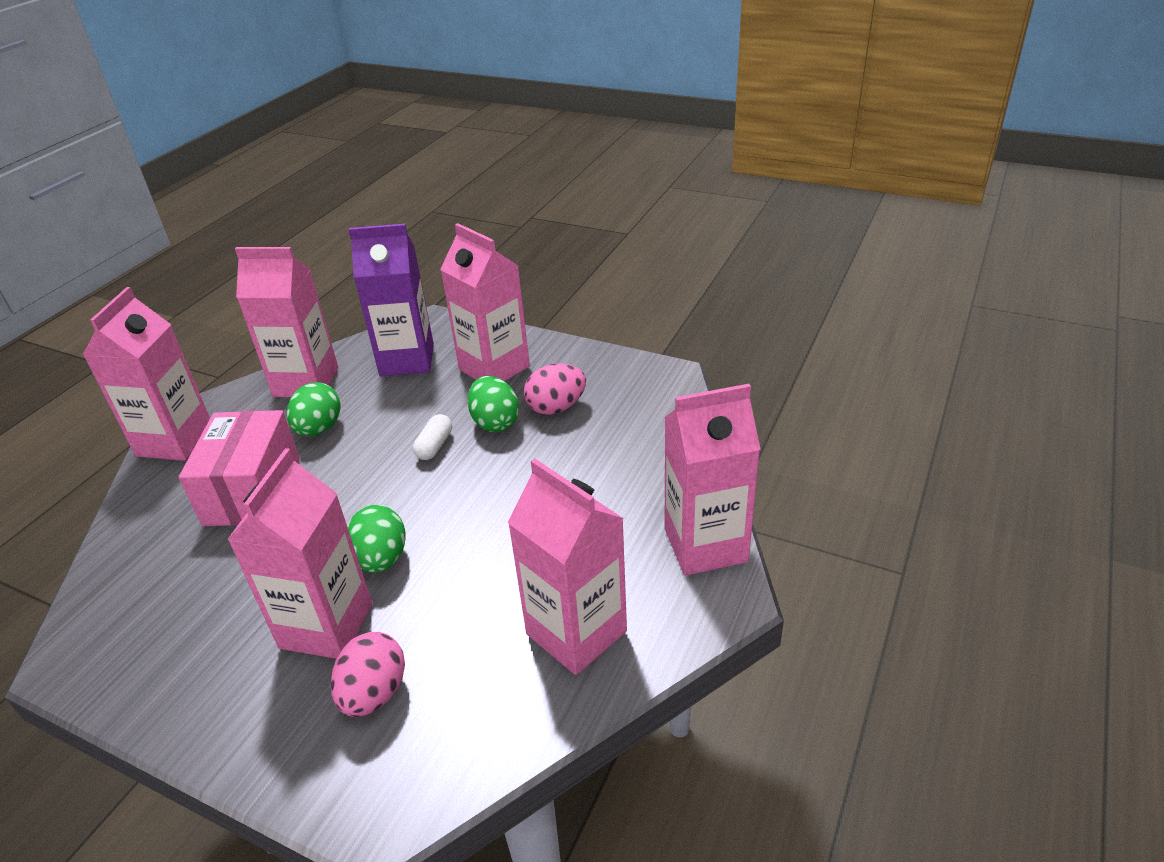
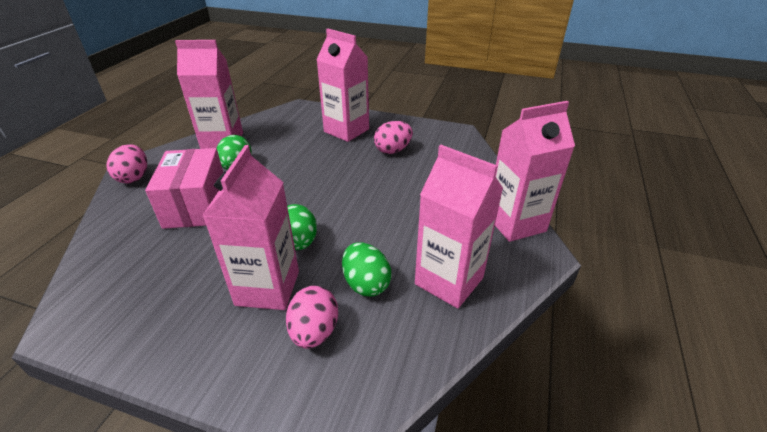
camera: 10 degrees left, 0 degrees up
pink carton [83,287,210,461] -> pink egg [106,144,147,183]
purple carton [349,224,434,376] -> none
white capsule [413,414,452,460] -> none
green egg [468,376,519,432] -> green egg moved to [342,242,391,297]

